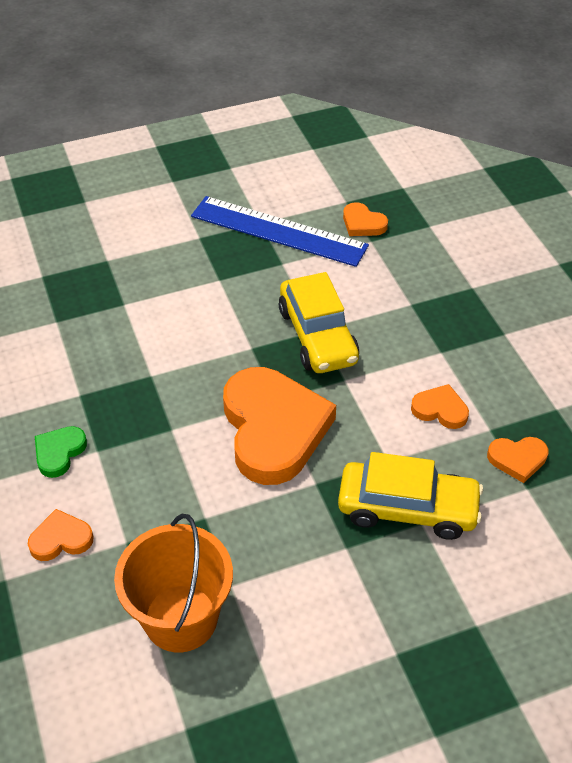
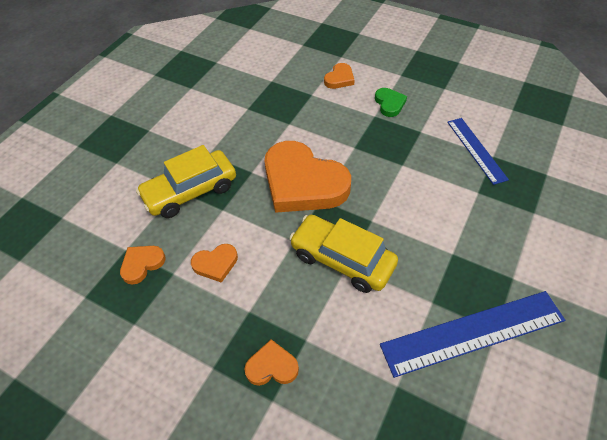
camera: 140 degrees right, 5 degrees up
orange bucket [114,514,233,652] -> none
orange heart [343,202,388,236] -> orange heart moved to [244,339,299,386]
none -> blue ruler [447,118,509,185]

